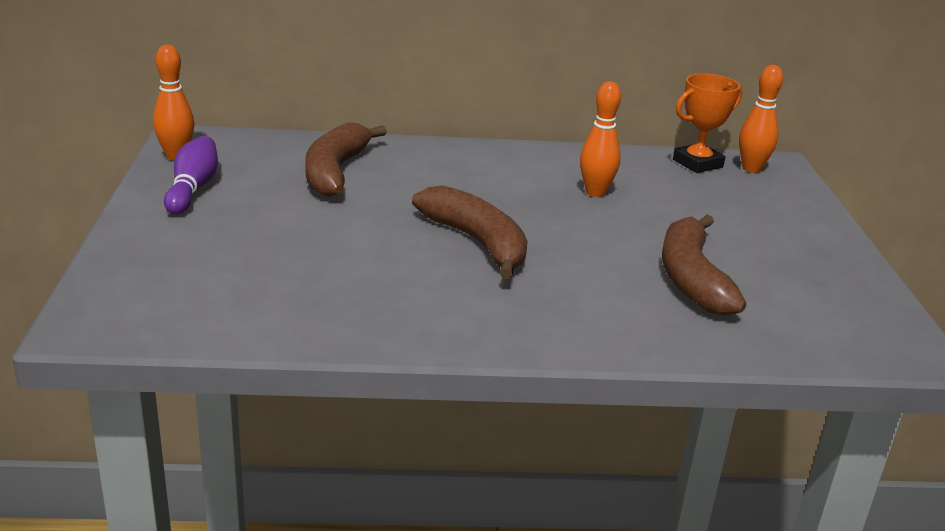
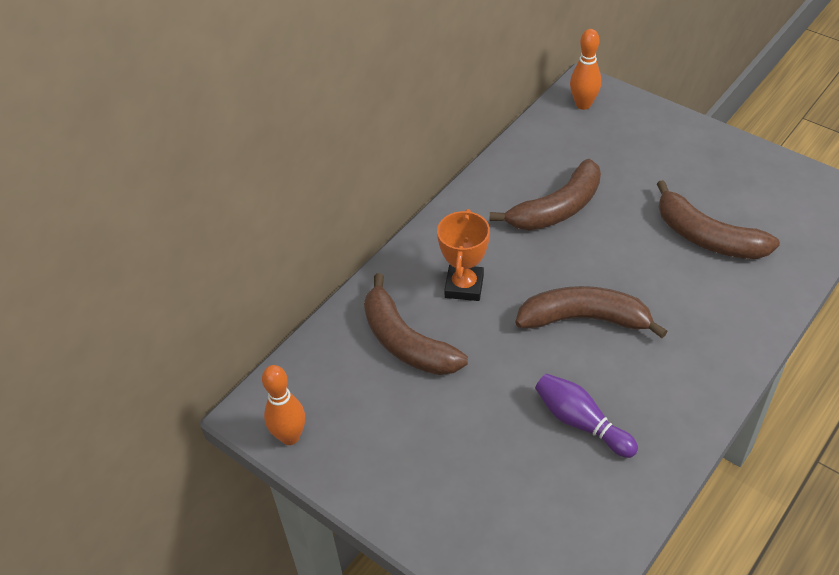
camera: 45 degrees left, 20 degrees up
purple bowling pin [164,136,218,215] -> purple bowling pin moved to [535,374,638,458]
orange bowling pin [580,81,621,197] -> brown banana [490,159,601,231]
orange trophy [673,74,742,173] -> orange trophy moved to [437,209,490,301]

